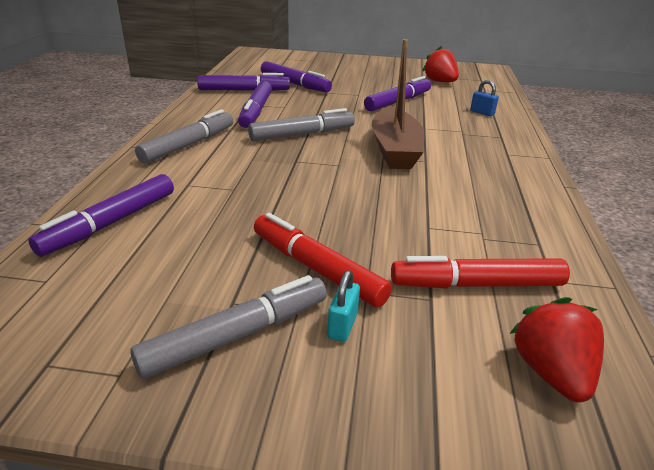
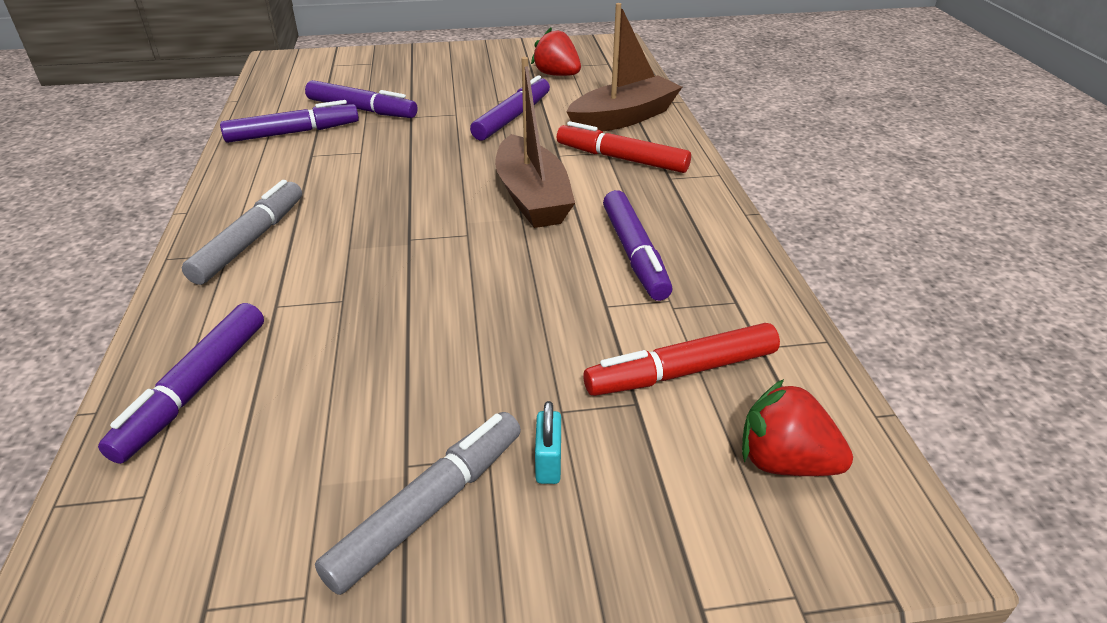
camera: 15 degrees left, 5 degrees up
purple marker [238,81,272,128] -> purple marker moved to [603,190,672,301]
grey marker [248,108,355,141] -> none
red marker [254,213,392,308] -> red marker moved to [557,121,691,173]
blue padlock [470,80,499,116] -> brown boat [567,3,682,132]
red strawberry [509,297,604,402] -> red strawberry turned 45 degrees counterclockwise [742,379,853,476]

